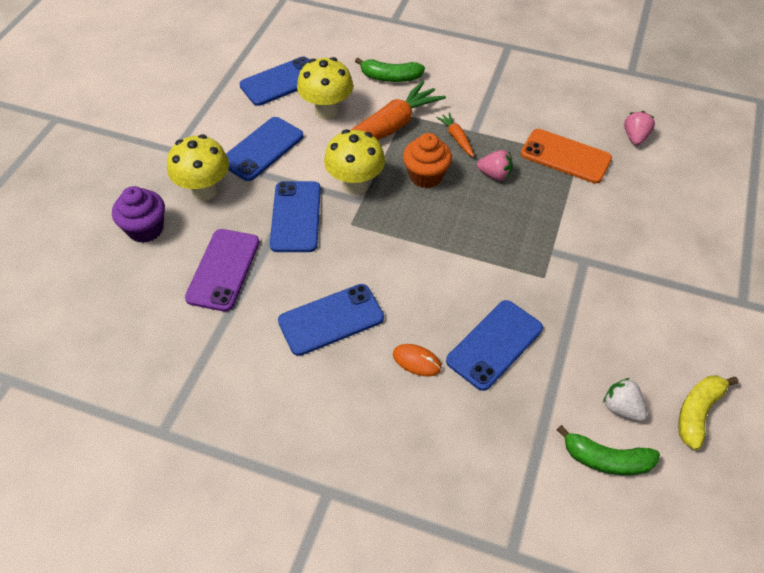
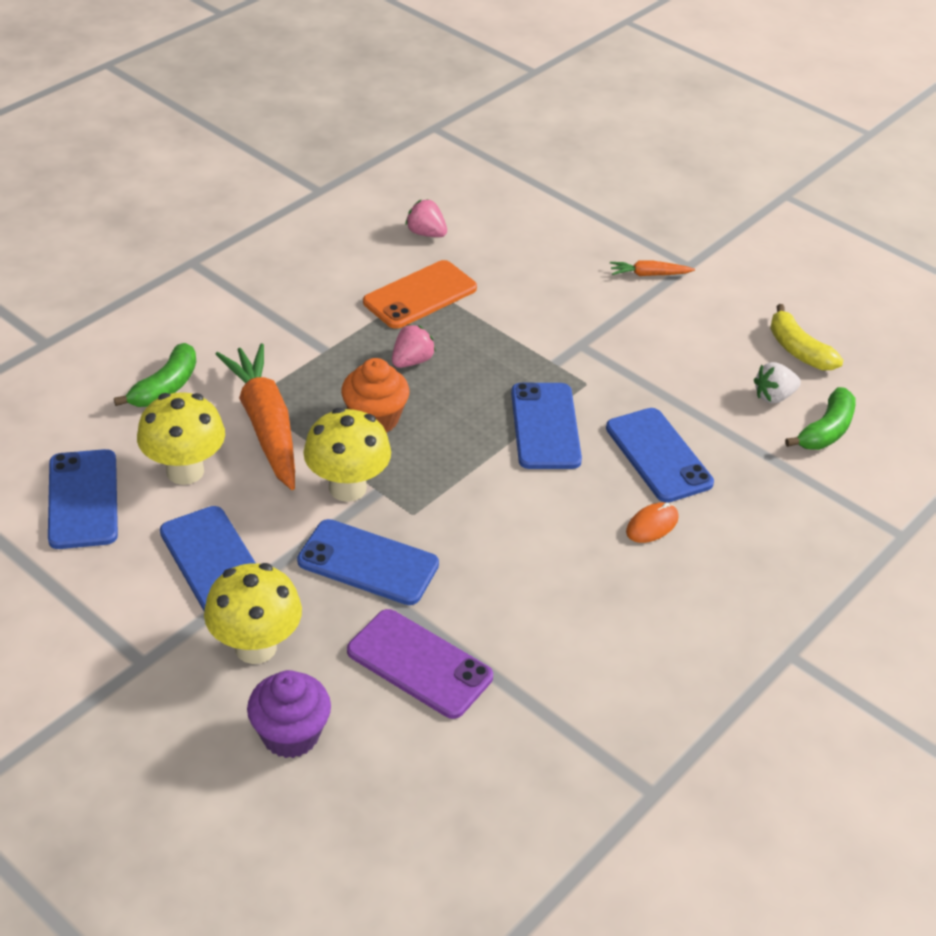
camera: 70 degrees left, 10 degrees down
blue phone [278,284,384,356] -> blue phone moved to [511,383,582,469]
orange carrot [436,112,474,157] -> orange carrot moved to [610,260,695,276]

